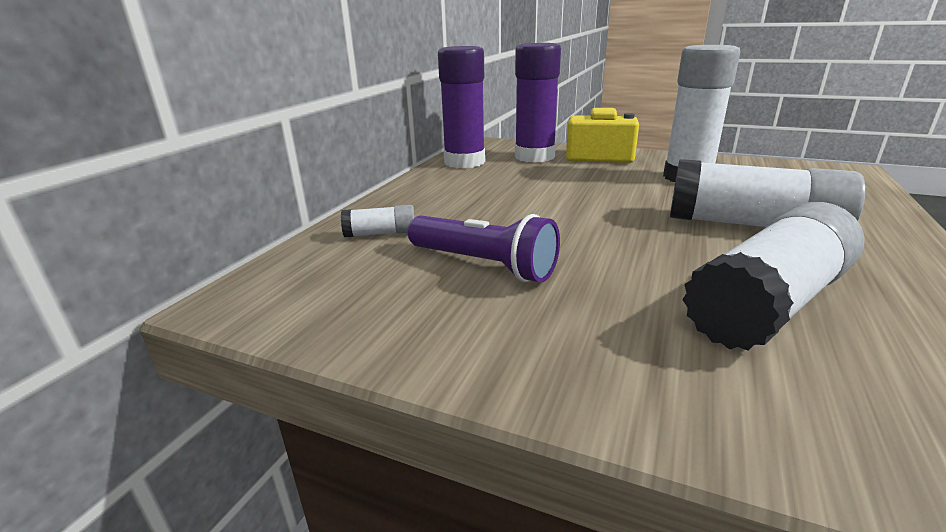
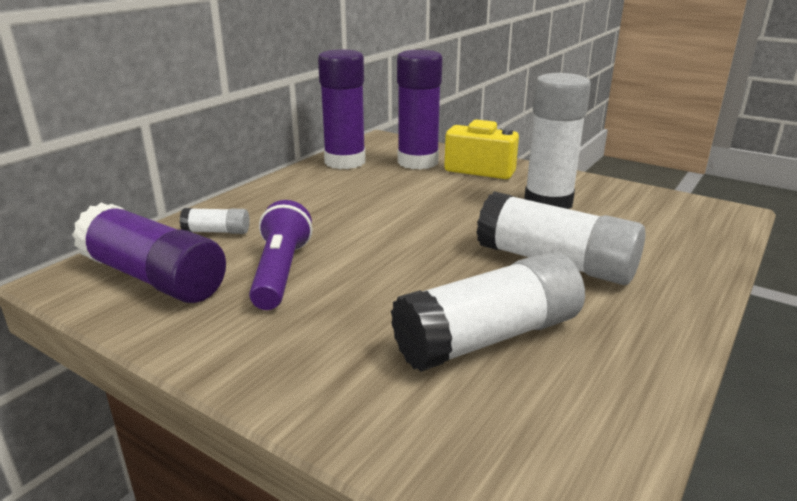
camera: 10 degrees right, 0 degrees up
purple flashlight [408,214,560,283] -> purple flashlight turned 135 degrees counterclockwise [249,200,312,310]
none -> purple glue stick [72,203,226,303]

